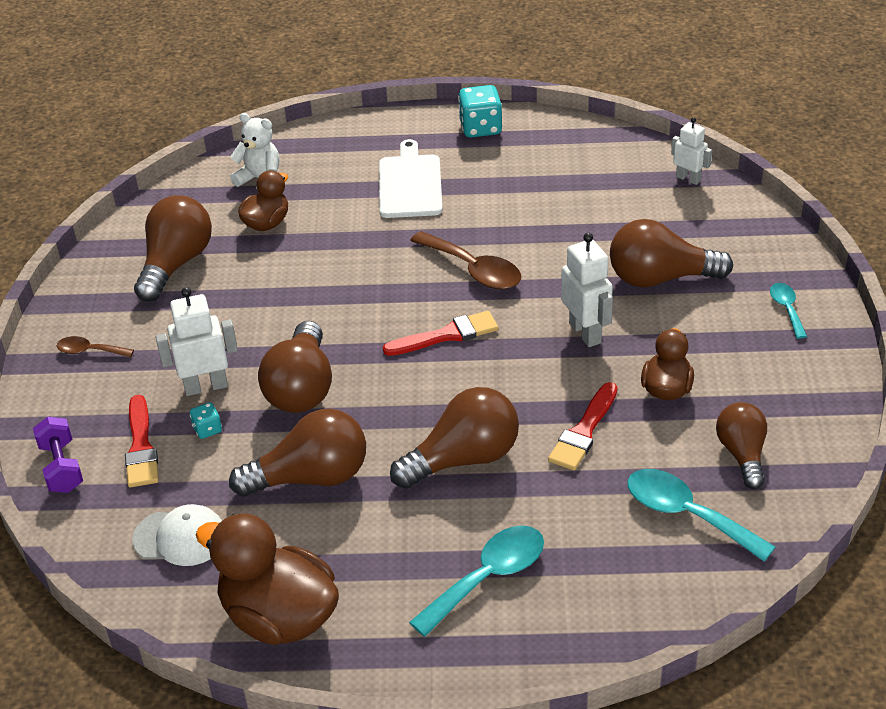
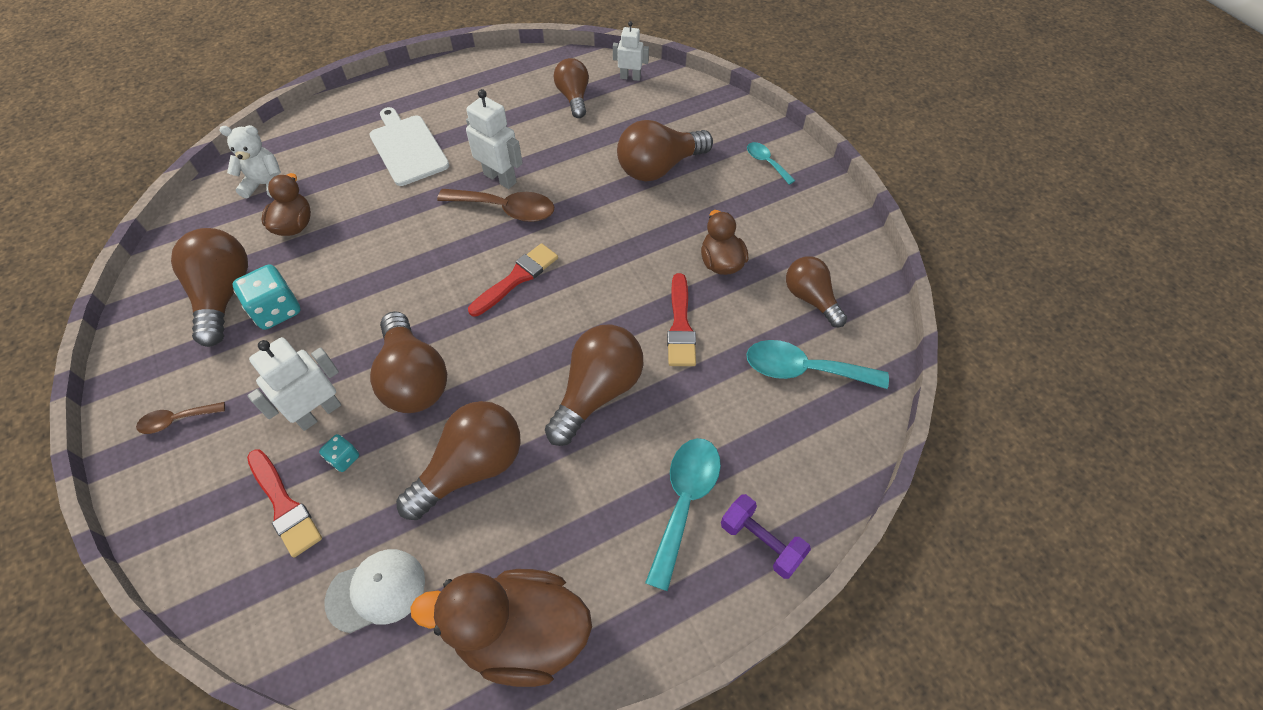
camera: 30 degrees left, 15 degrees up
purple dumbbell [33,417,83,493] -> purple dumbbell moved to [721,494,811,579]
turquoise dice [458,85,502,138] -> turquoise dice moved to [232,264,301,330]
white robot [561,233,613,347] -> white robot moved to [466,89,523,189]
none -> brown light bulb [554,58,589,118]

